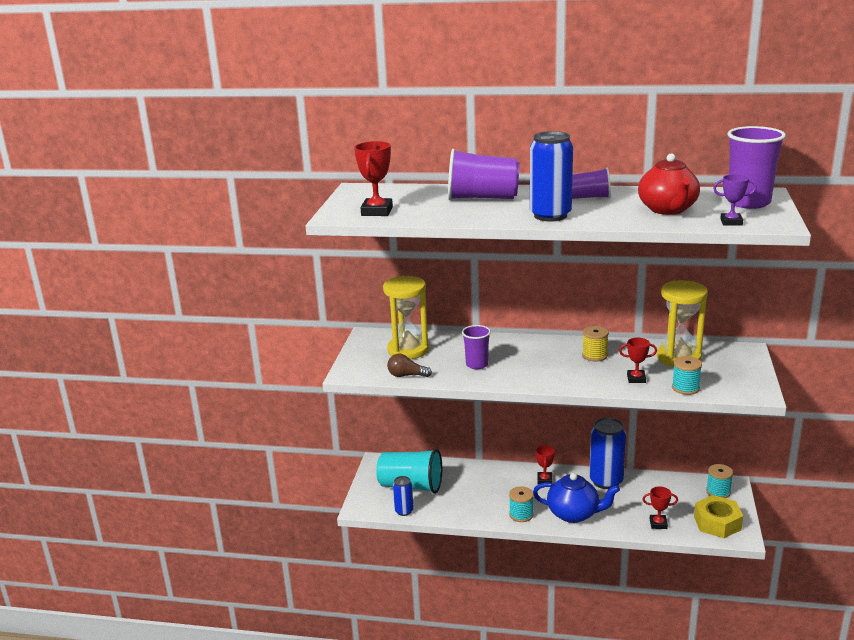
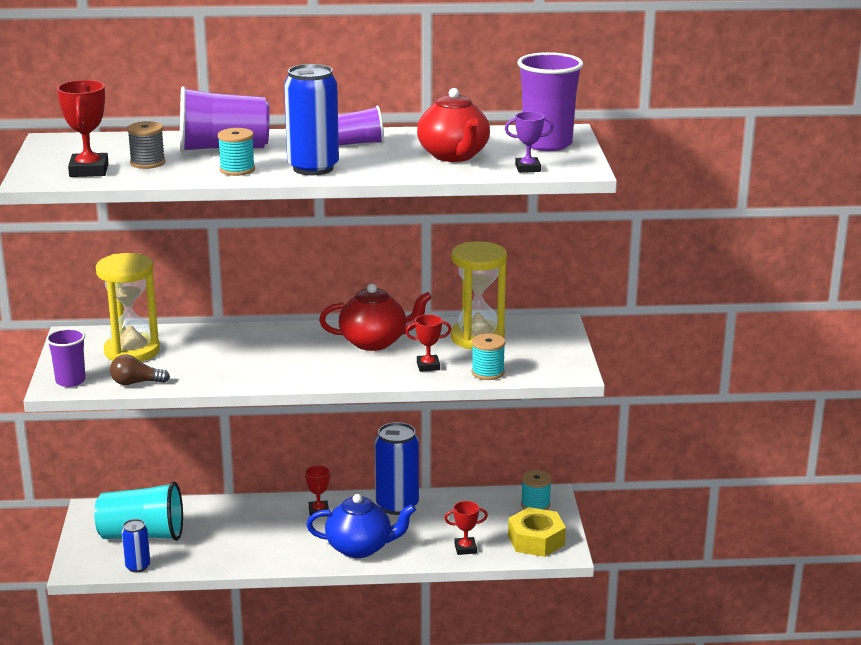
camera: 15 degrees left, 0 degrees up
purple cup [462,325,491,369] -> purple cup moved to [46,328,86,387]
turquoise spool [509,486,534,522] -> turquoise spool moved to [218,128,255,176]
yellow spool [582,326,609,361] -> red teapot [319,284,432,351]
none -> grey spool [127,121,165,169]

